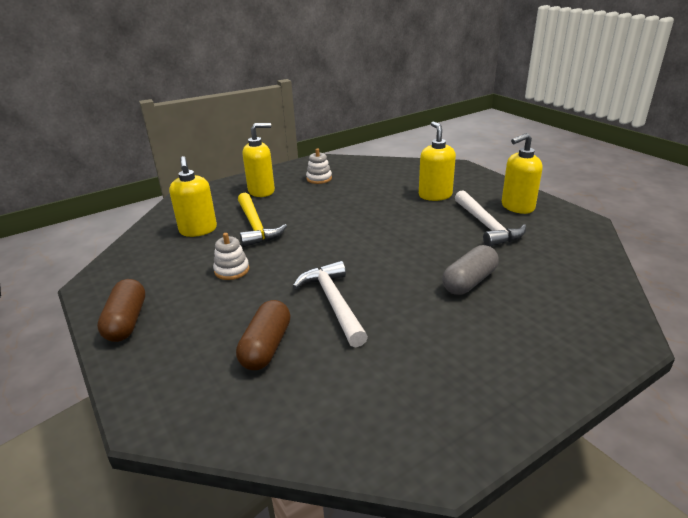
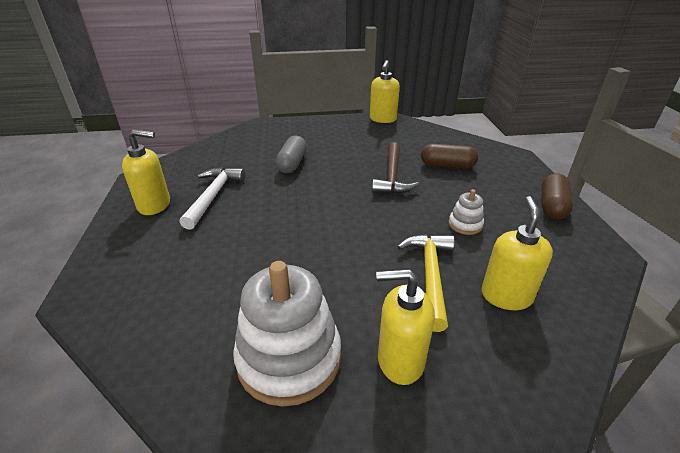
camera: 155 degrees left, 5 degrees up
brown capsule [236,300,290,370] -> brown capsule turned 60 degrees clockwise [421,144,478,169]
white hammer [293,261,368,347] -> brown hammer [372,142,419,194]
white stacking toy [306,148,332,184] -> white stacking toy [233,261,341,407], size x2.18
yellow soap dispenser [419,121,456,201] -> yellow soap dispenser moved to [370,60,400,123]
grey capsule [442,245,499,295] -> grey capsule turned 60 degrees counterclockwise [276,136,307,173]

